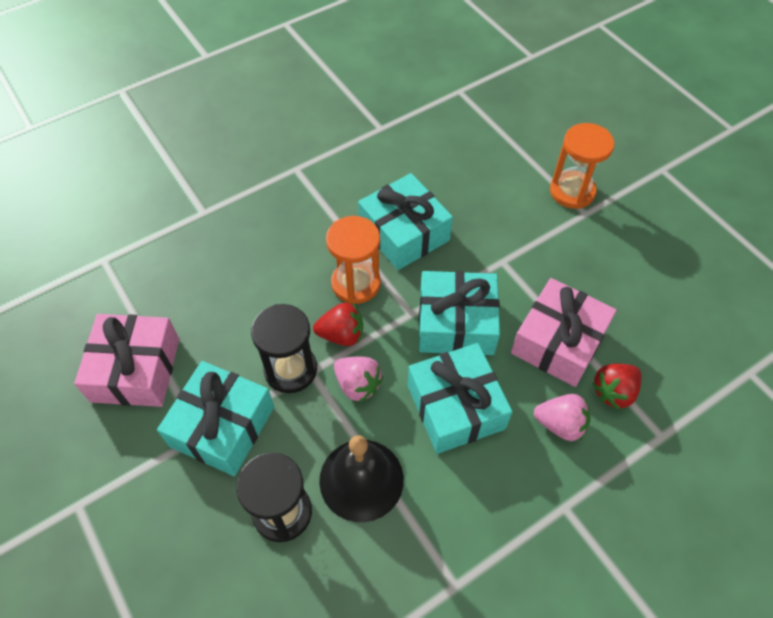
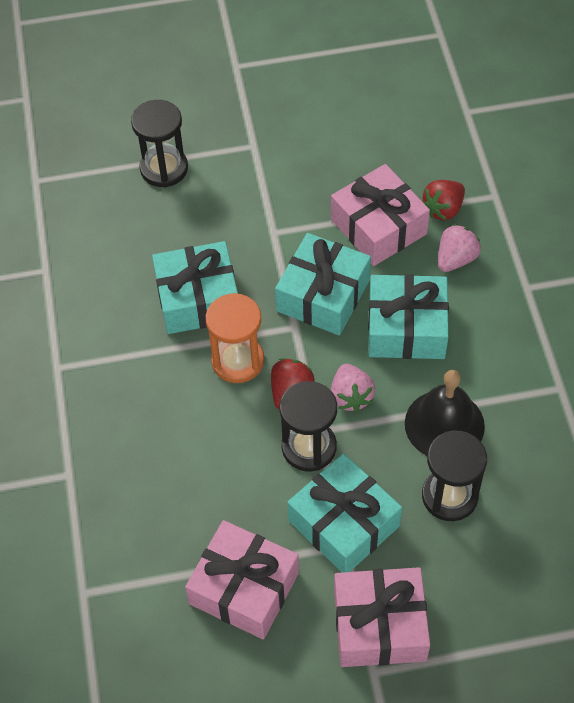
camera: 65 degrees left, 0 degrees up
pink strawberry [334,357,383,402] -> pink strawberry turned 105 degrees clockwise [331,364,375,412]
orange hourglass [550,123,615,209] -> none
red strawberry [592,364,642,409] -> red strawberry turned 60 degrees clockwise [422,180,465,220]
none -> black hourglass [131,100,188,187]
none -> pink gift [334,567,430,667]

